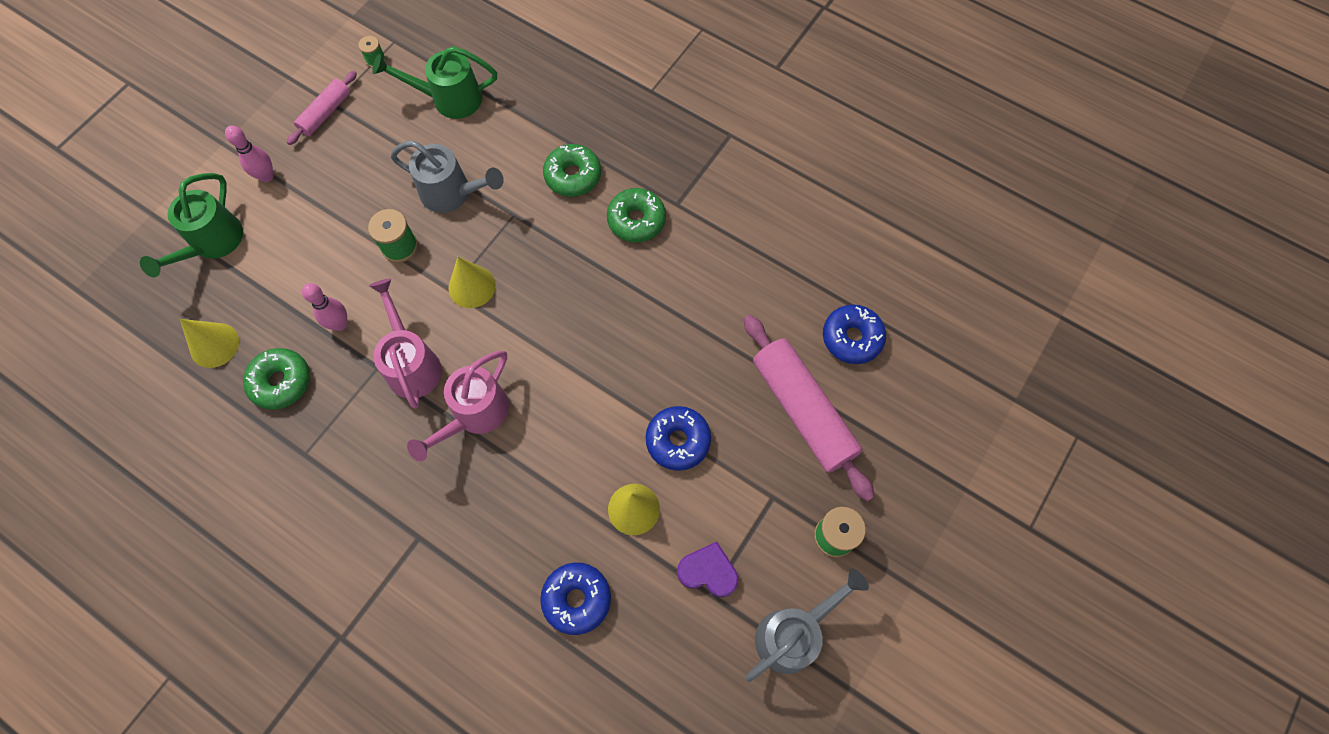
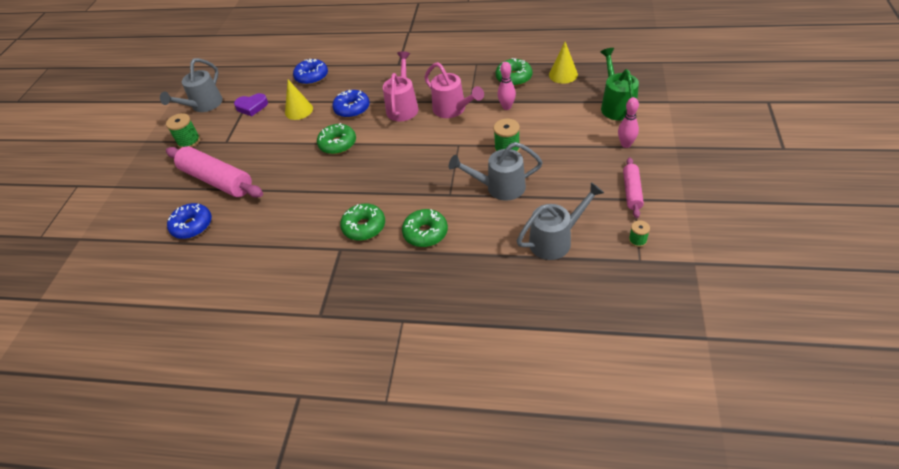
camera: 160 degrees right, 20 degrees down
green watering can [372,46,497,119] -> grey watering can [517,182,604,260]
yellow cone [448,257,496,308] -> none
blue donut [646,406,711,471] -> blue donut moved to [332,90,370,118]
none -> green donut [317,123,356,154]

